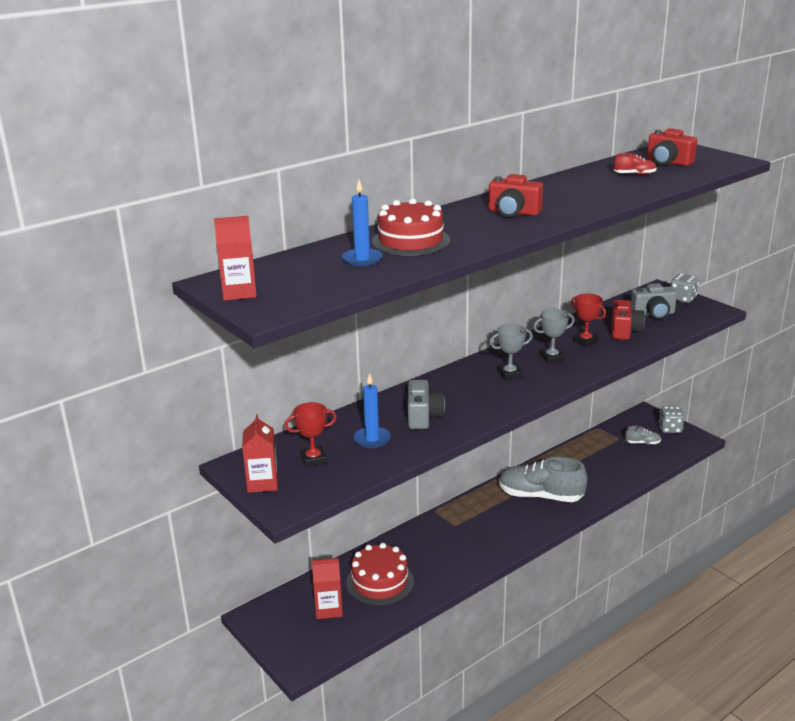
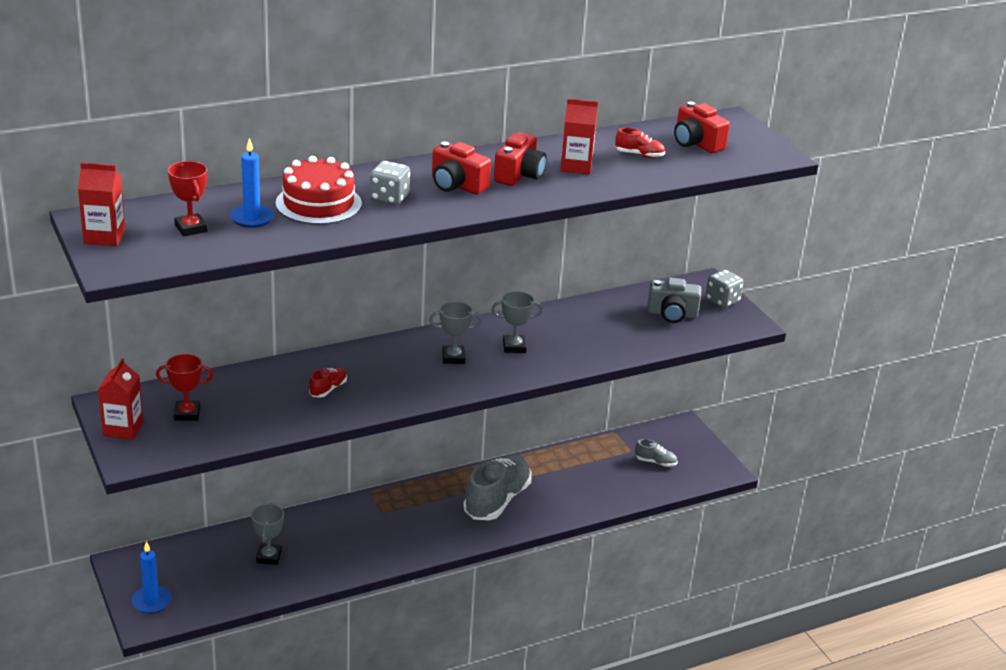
camera: 10 degrees right, 5 degrees up
red carton [312,558,343,619] -> red carton moved to [560,99,598,175]
red cake [346,543,414,606] -> grey trophy [251,503,284,565]
blue candle [354,373,391,448] -> blue candle moved to [132,541,172,614]
grey camera [408,380,445,429] -> red shoe [309,367,347,398]
grey shoe [499,457,588,502] -> grey shoe turned 90 degrees clockwise [463,454,532,520]
red trophy [571,293,606,347] -> red trophy moved to [168,161,208,237]
red camera [612,300,645,340] -> red camera moved to [494,132,547,186]
grey dice [659,406,684,433] -> grey dice moved to [370,161,410,205]

